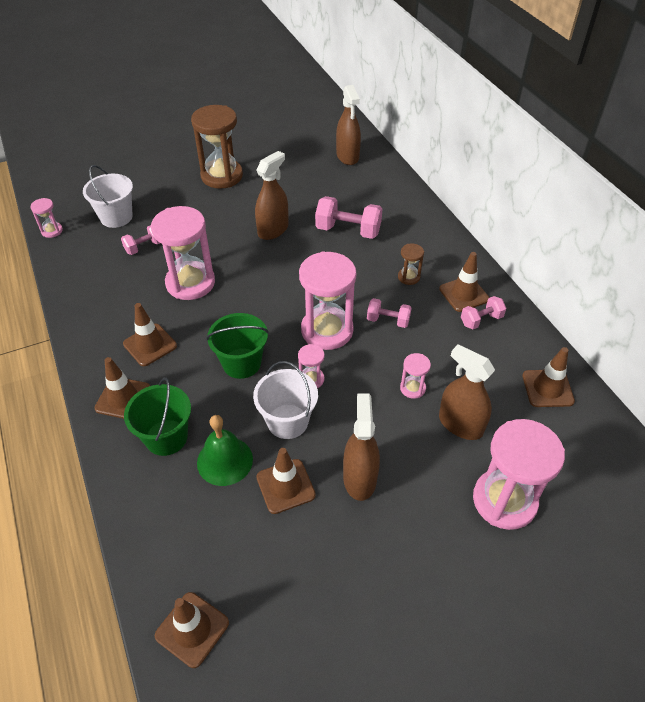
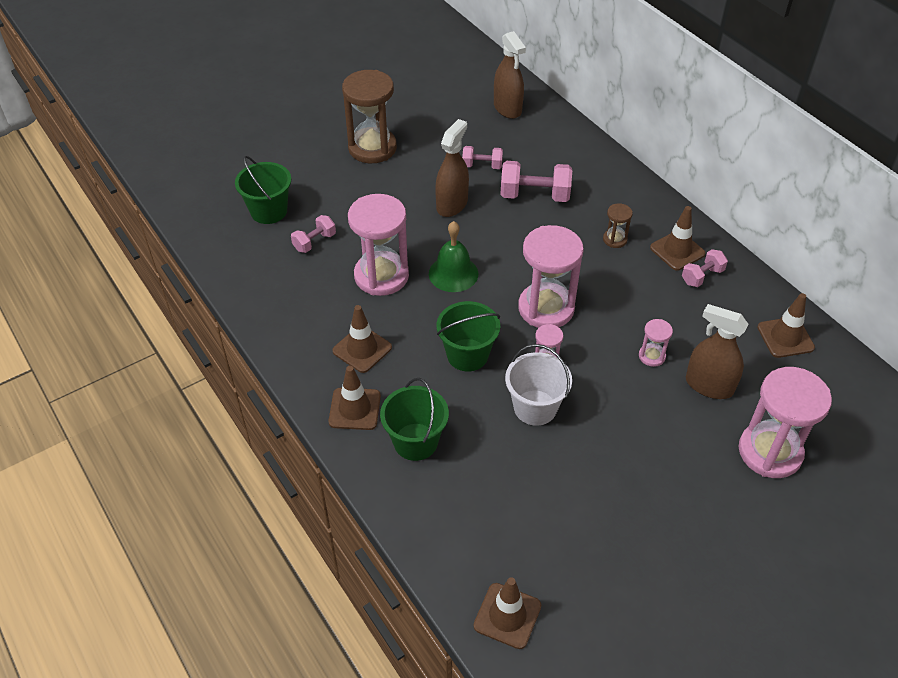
camera: 10 degrees left, 0 degrees up
pink hourglass [30,198,63,238] -> none
white bucket [83,165,133,228] -> green bucket [235,156,291,224]
green bell [197,415,253,486] -> green bell moved to [429,221,478,292]
brown traffic cone [256,448,316,514] -> none
brown spray bottle [343,393,380,501] -> none
pink dumbbell [367,298,412,328] -> pink dumbbell moved to [462,146,503,169]

